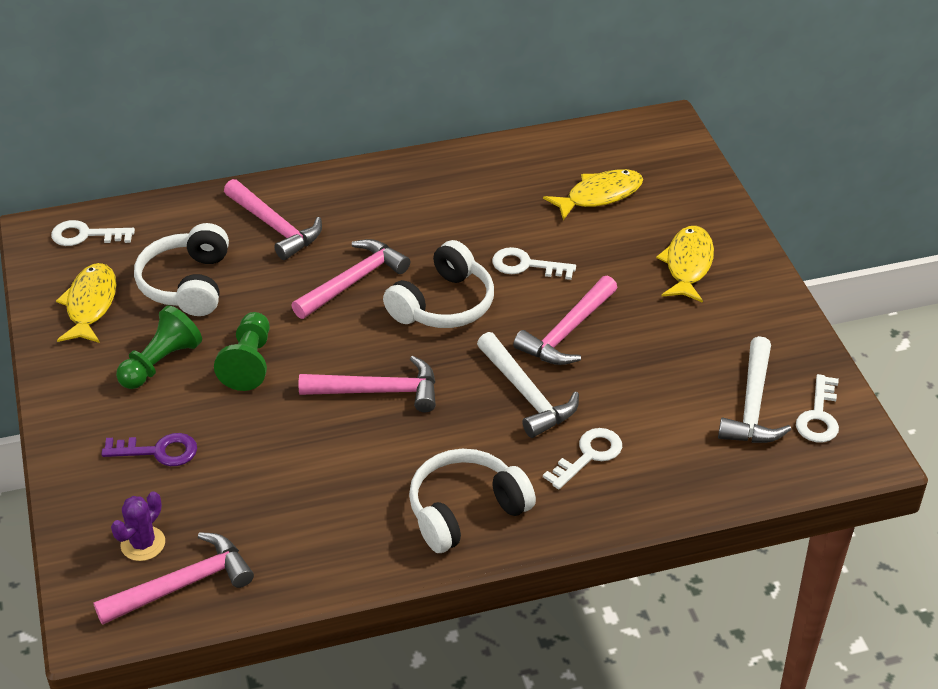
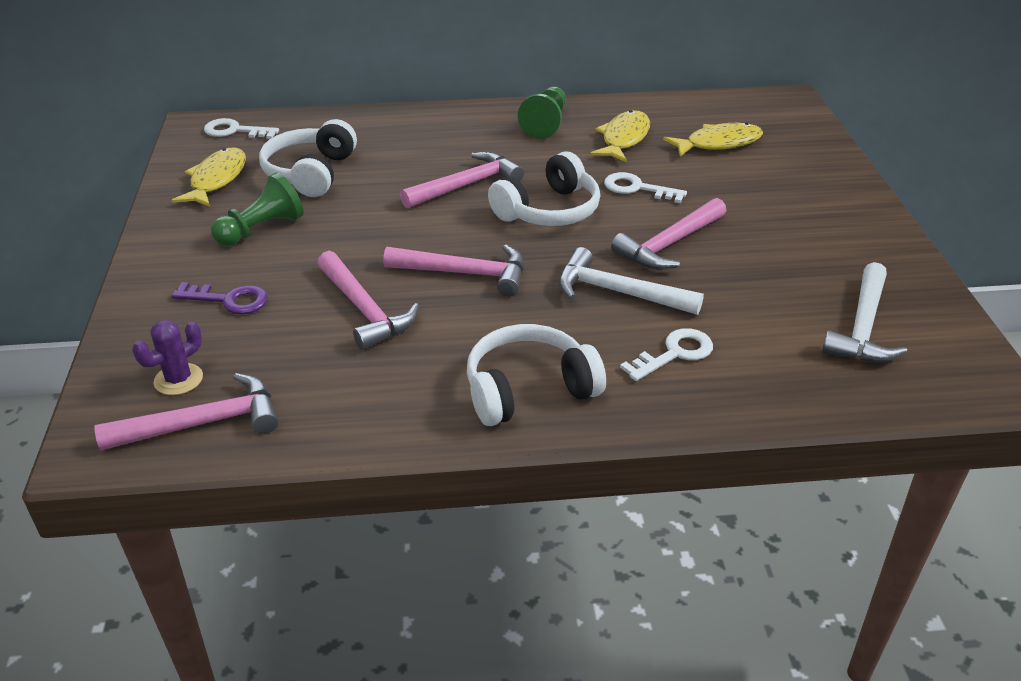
camera: 10 degrees right, 5 degrees down
green pawn [214,312,270,391] -> green pawn moved to [518,87,566,139]
pink hammer [224,179,322,260] -> pink hammer moved to [317,251,419,350]
white hammer [477,332,579,438] -> white hammer turned 135 degrees clockwise [558,247,704,315]
yellow fish [656,226,714,303] -> yellow fish moved to [590,110,650,162]
white key [796,374,839,443] -> none

